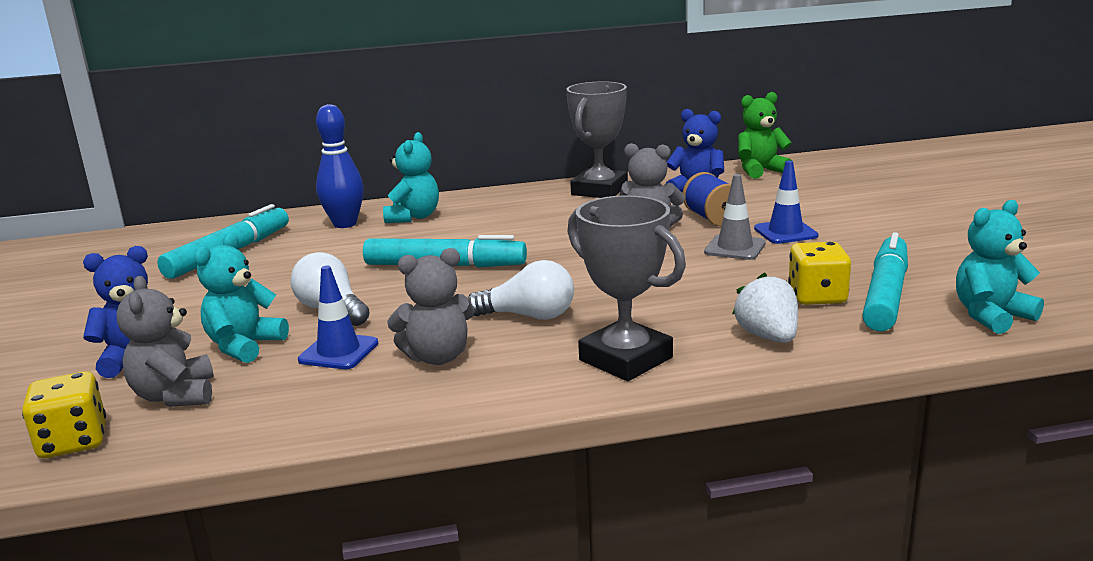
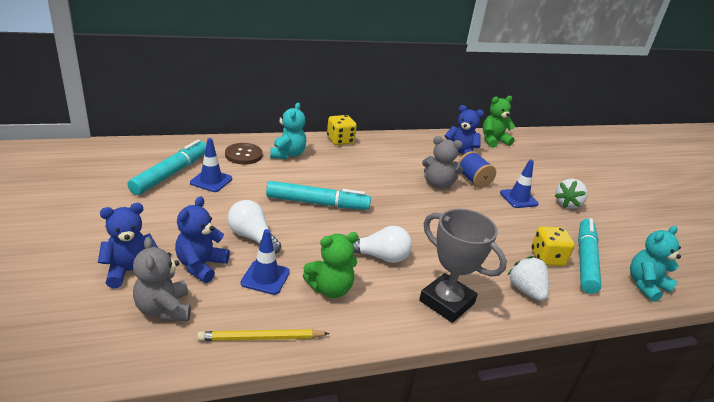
camera: 10 degrees left, 10 degrees up
yellow dice [22,371,106,458] -> yellow dice moved to [327,115,357,145]
turquoise teddy bear [194,233,289,363] -> blue teddy bear [175,196,230,283]
blue bowling pin [316,104,364,228] -> brown button [225,143,263,165]
grey teddy bear [387,248,475,365] -> green teddy bear [303,232,359,298]
grey trophy [566,81,628,198] -> none
grey traffic cone [704,174,766,260] -> none
none -> blue traffic cone [190,138,232,192]
none -> yellow pencil [197,329,329,341]
none -> white strawberry [555,178,588,209]

